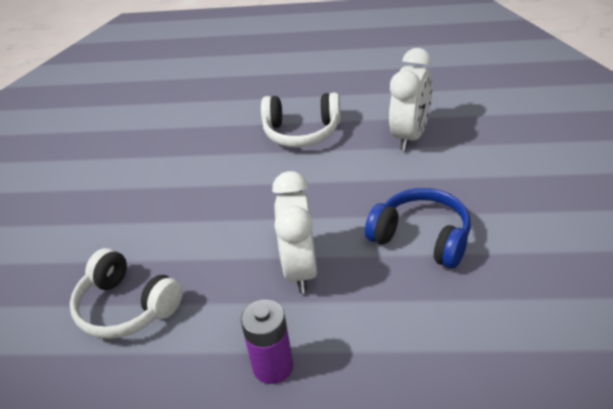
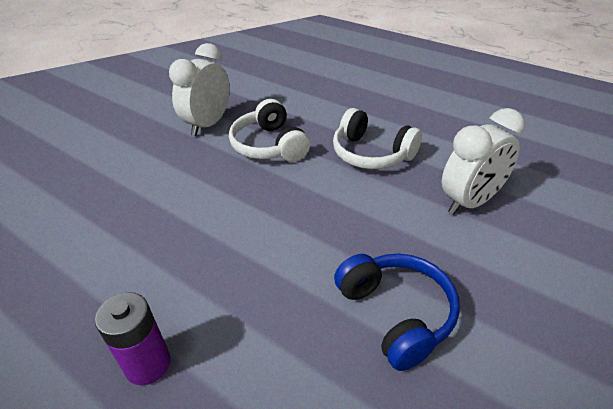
camera: 30 degrees right, 0 degrees up
white headphones [70,248,183,339] -> white headphones moved to [229,99,310,162]
white clock [272,171,317,294] -> white clock moved to [169,43,230,136]

